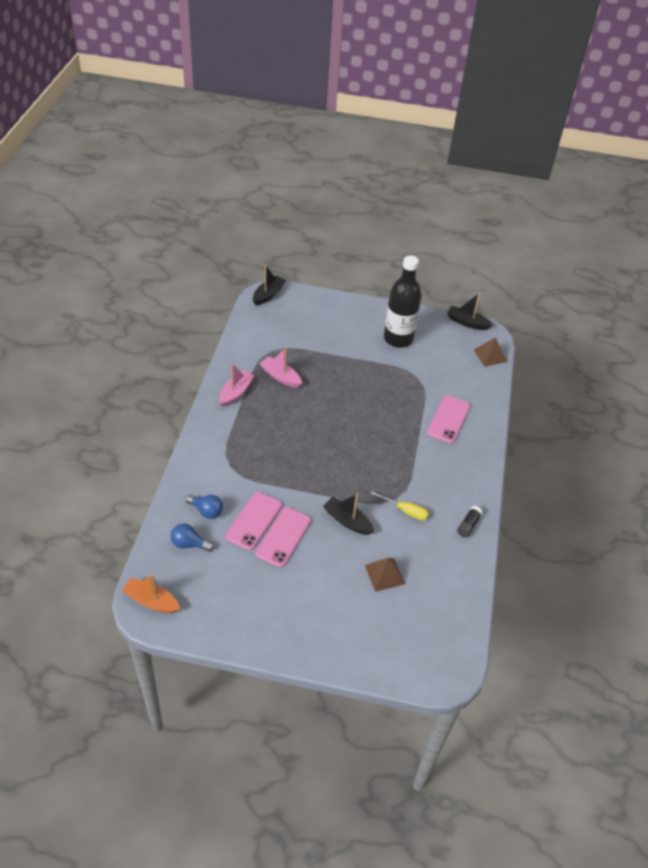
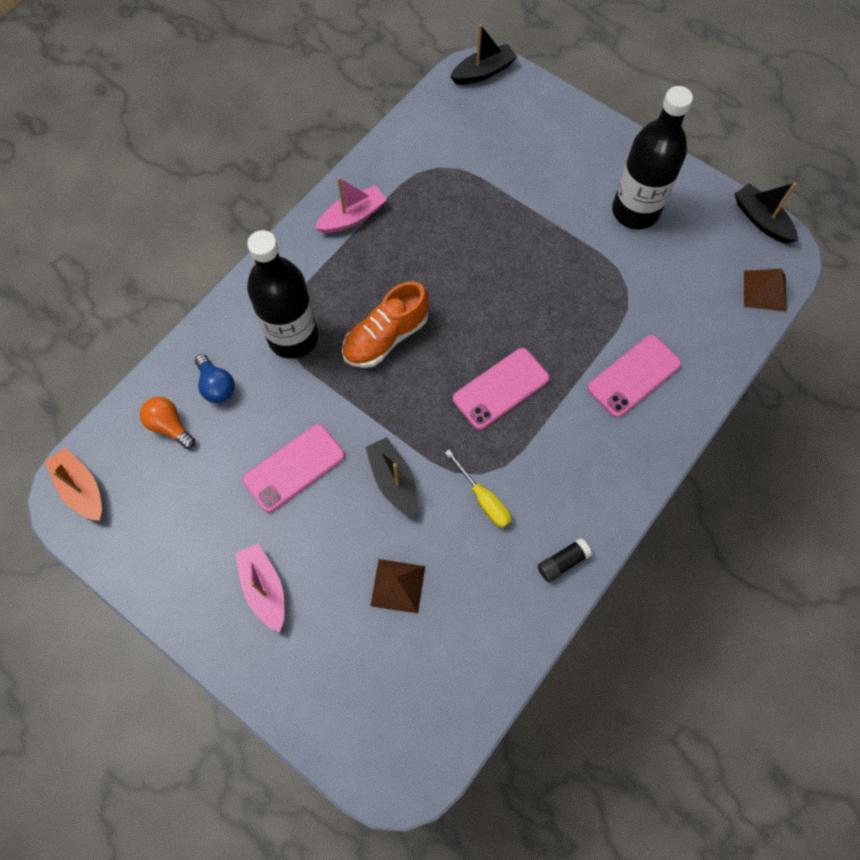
camera: 30 degrees right, 20 degrees up
blue light bulb [171,523,214,551] -> orange light bulb [140,397,195,449]
pink phone [225,492,282,550] -> pink phone moved to [453,348,549,430]
pink boat [259,347,302,388] -> pink boat moved to [235,543,285,633]
none -> black bottle [247,230,319,359]
none -> orange shoe [342,281,429,368]

